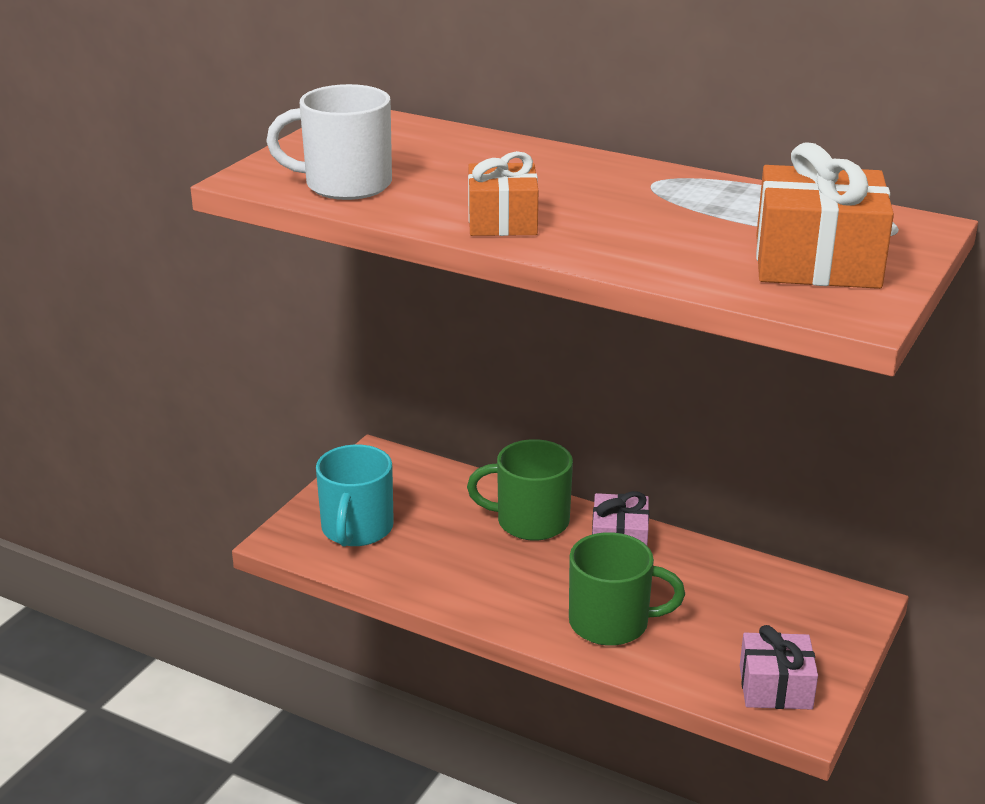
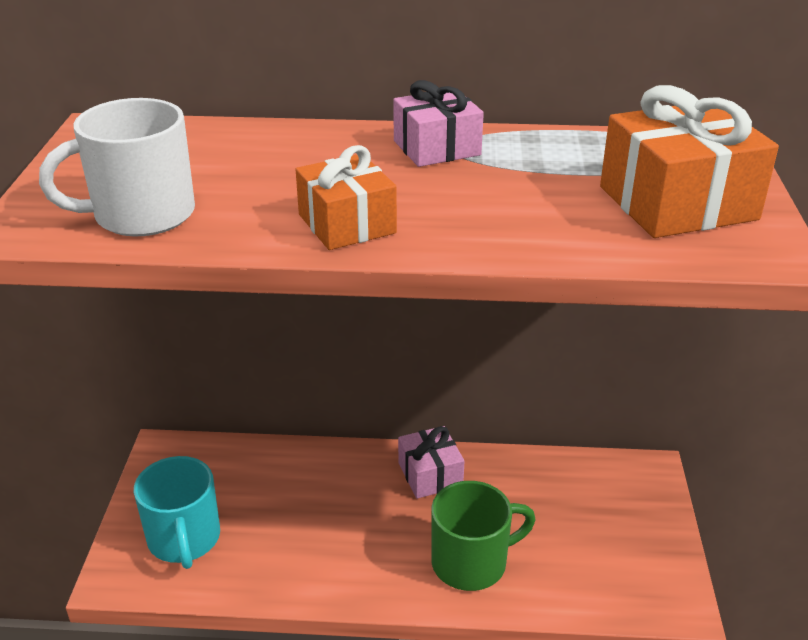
camera: 25 degrees left, 5 degrees up
green mug [467,439,573,541] -> none
pink gift [740,625,818,709] -> pink gift moved to [393,80,484,167]

